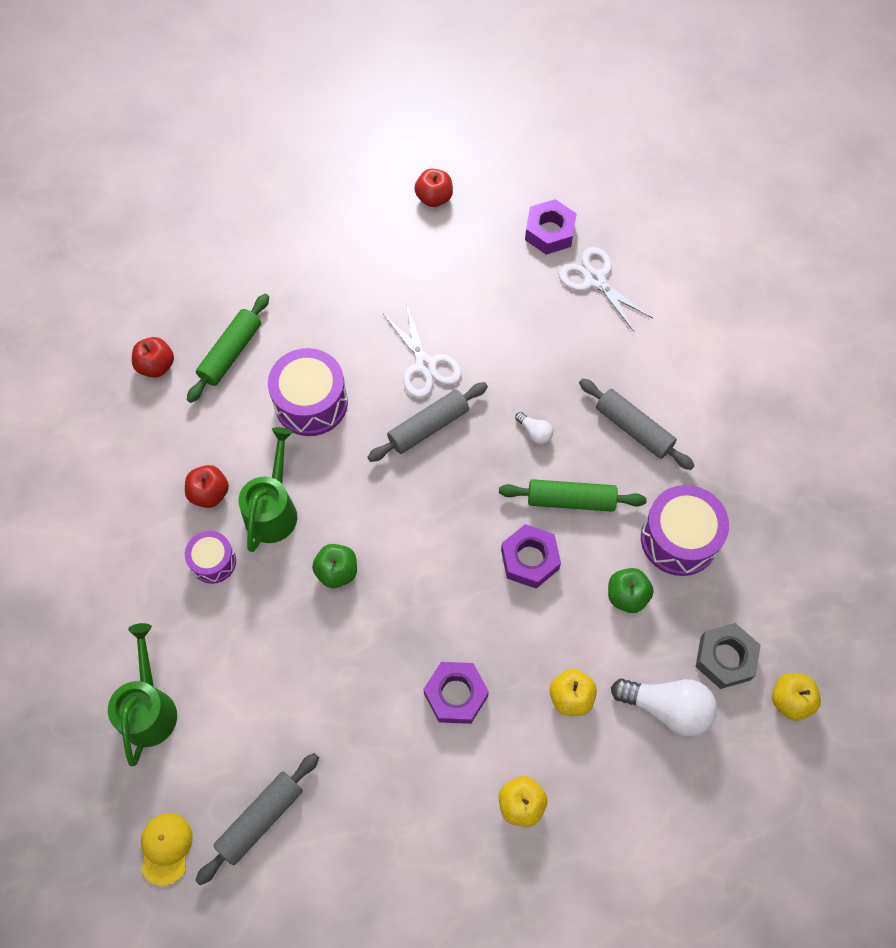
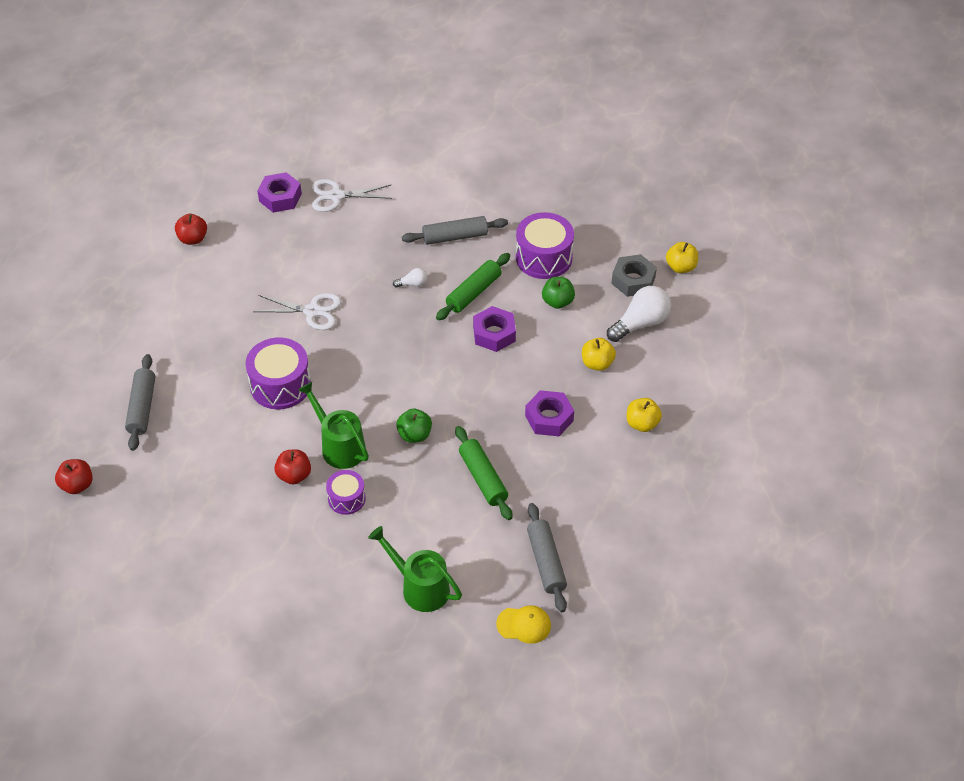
camera: 55 degrees left, 15 degrees down
red apple [132,337,174,378] -> red apple moved to [55,459,93,494]
yellow cap [141,813,193,886] -> yellow cap turned 150 degrees clockwise [496,605,551,644]
green rolling pin [187,294,269,403] -> green rolling pin moved to [455,426,512,520]
grey rolling pin [367,382,488,462] -> grey rolling pin moved to [125,354,155,451]

